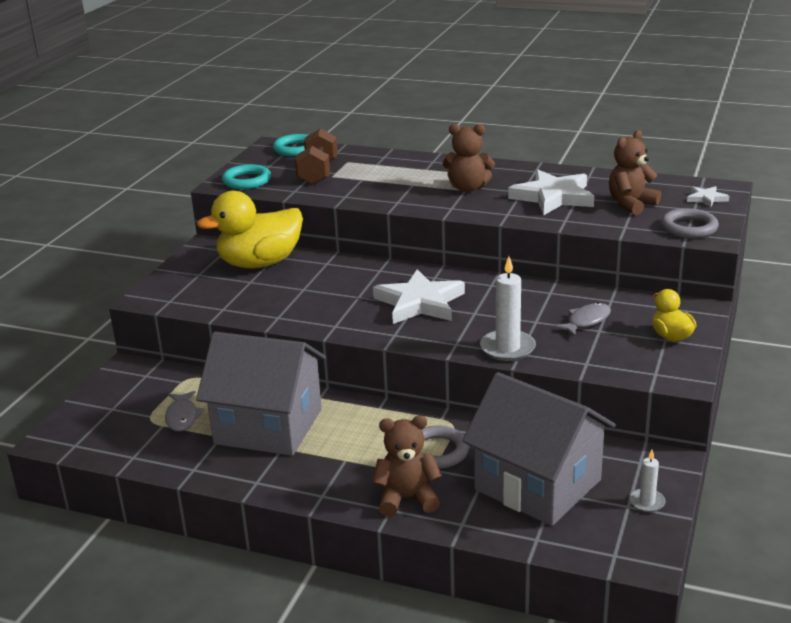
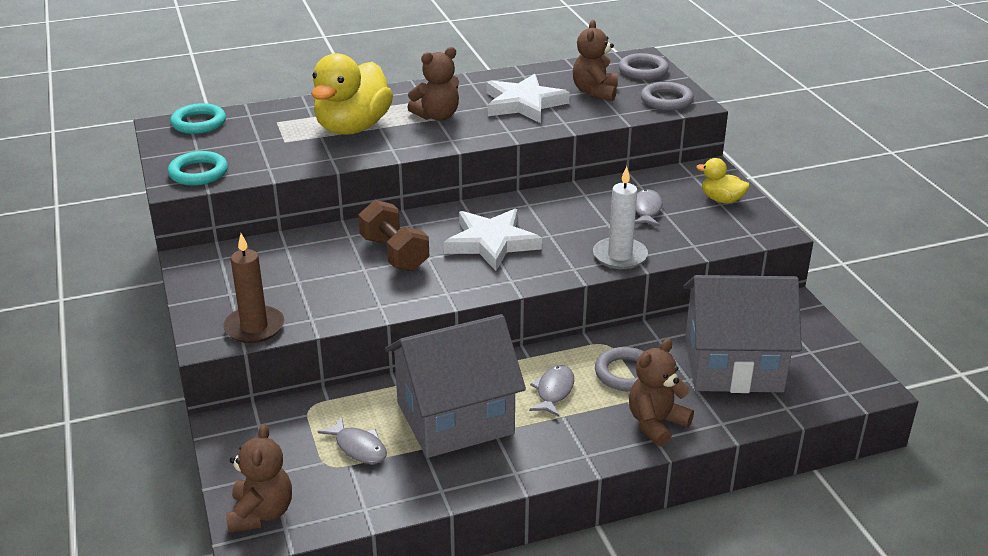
camera: 40 degrees left, 5 degrees up
yellow duck [197,191,303,268] -> yellow duck moved to [311,53,393,135]
brown dumbbell [295,128,338,185] -> brown dumbbell moved to [358,200,429,271]
white candle [629,450,666,512] -> none
white star [687,186,729,208] -> grey ring [619,53,669,80]
none -> brown candle [223,233,284,343]
none -> brown teddy bear [226,424,292,533]
none -> grey fish [529,365,574,417]

